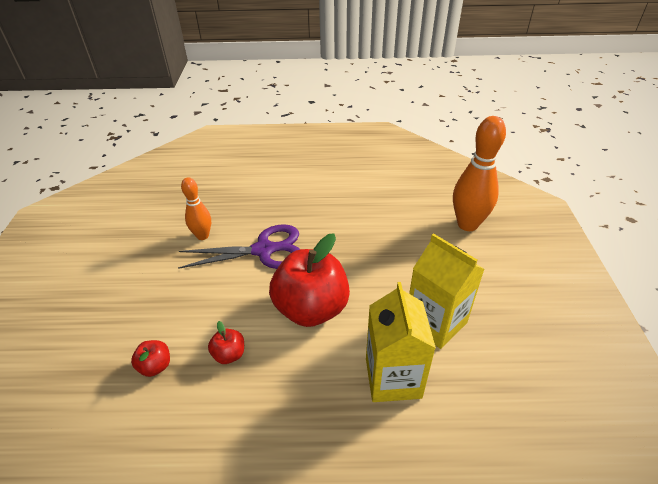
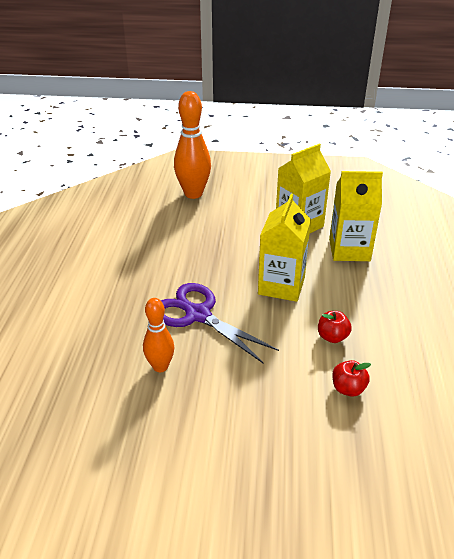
camera: 85 degrees left, 5 degrees down
purple scissors [178,224,300,269] -> purple scissors turned 45 degrees counterclockwise [161,283,279,363]
red apple [269,233,350,327] -> yellow carton [258,194,311,302]

